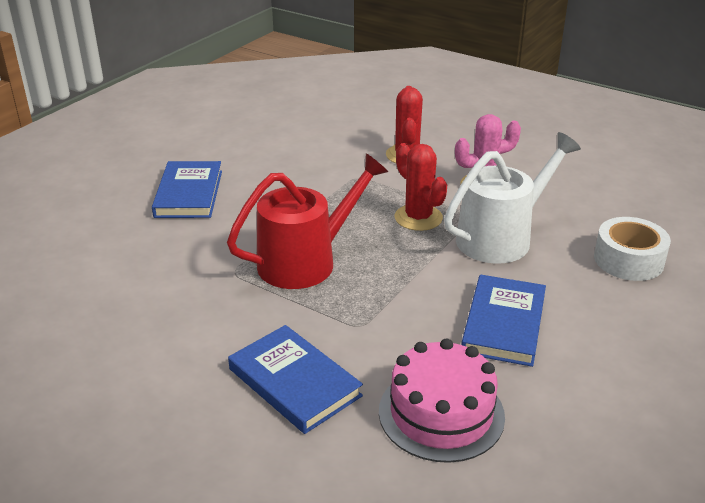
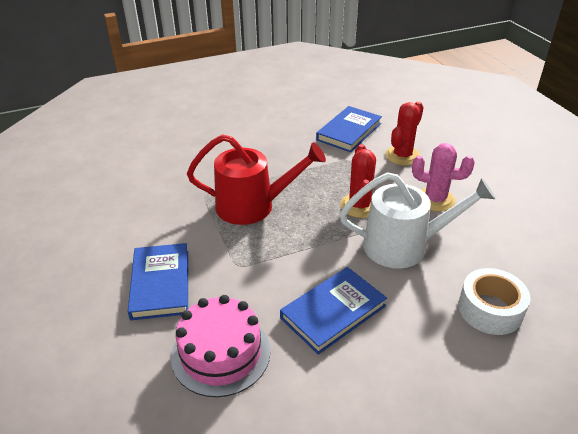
camera: 35 degrees right, 5 degrees up
blue book [152,161,222,218] -> blue book moved to [316,106,382,152]

